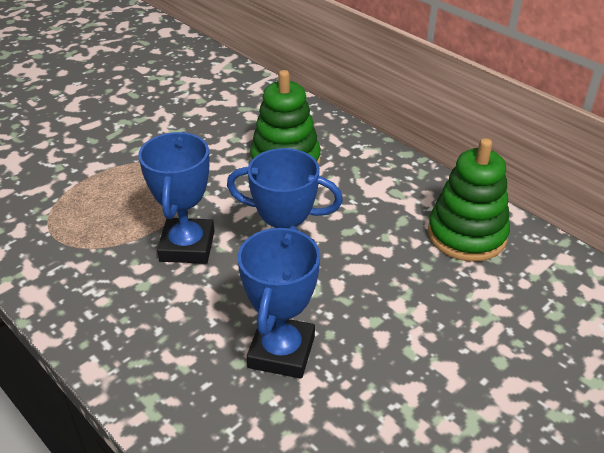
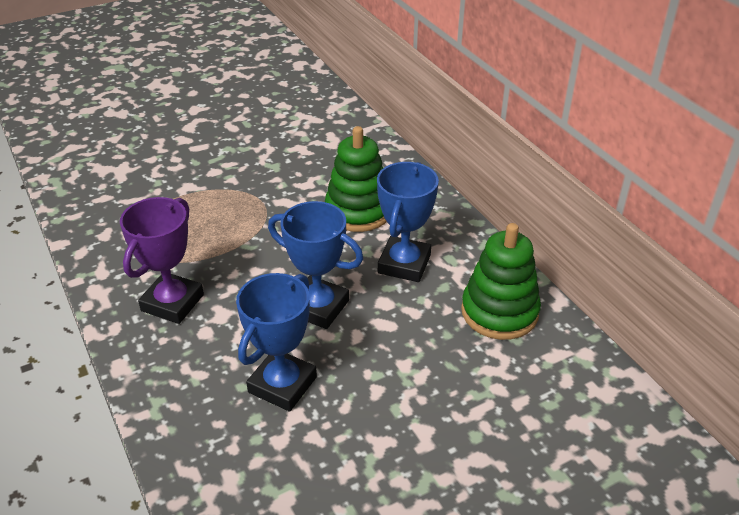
camera: 15 degrees right, 0 degrees up
blue trophy [138,132,214,264] -> blue trophy moved to [377,162,439,282]
none -> purple trophy [120,197,204,324]

